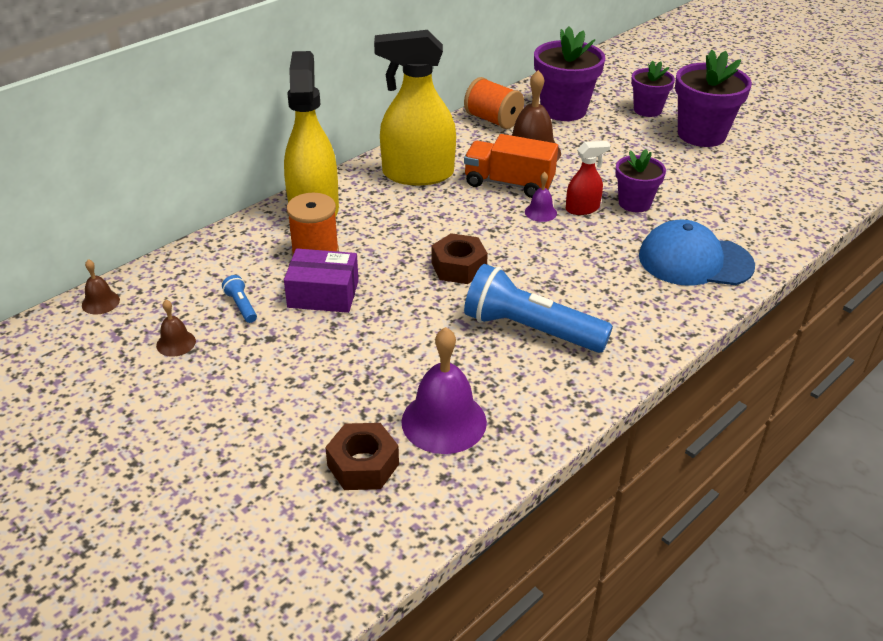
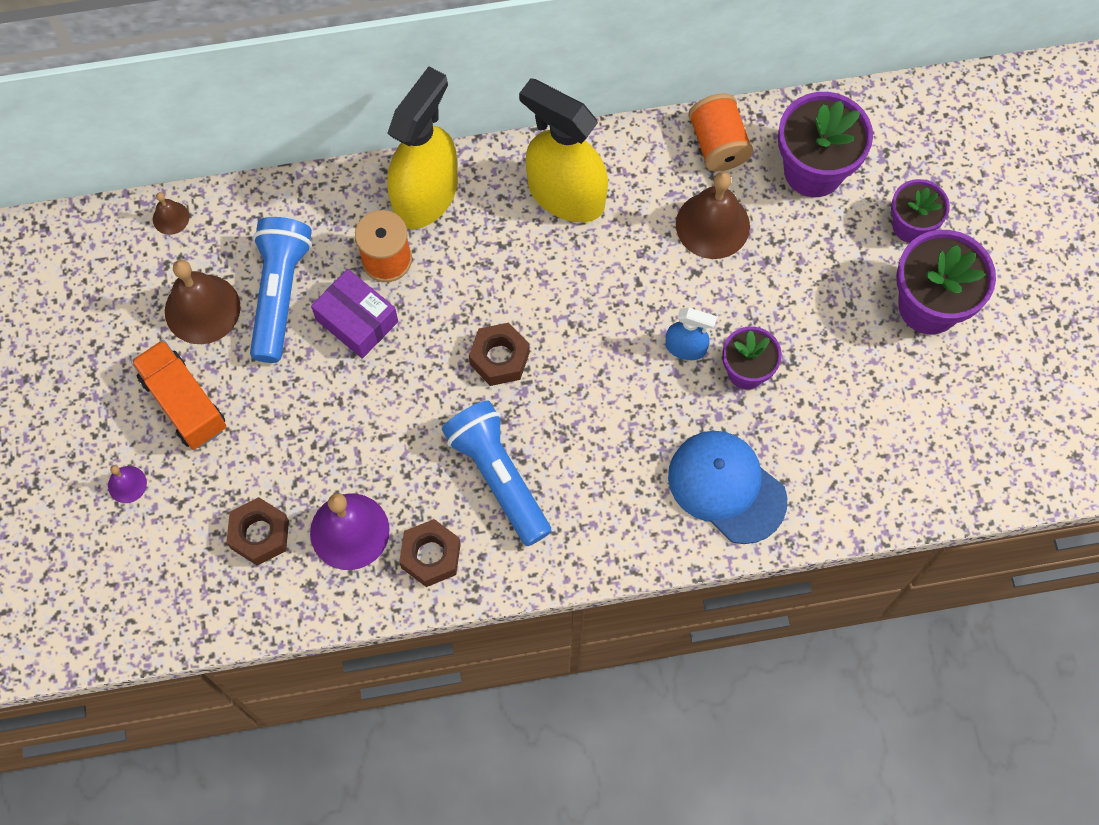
camera: 35 degrees right, 30 degrees up
brown bell [156,300,196,357] -> brown bell [165,260,241,344], size x2.02
blue flashlight [222,275,257,323] -> blue flashlight [250,217,312,363], size x2.46
orange truck [464,134,558,198] -> orange truck moved to [131,340,227,450]
purple bell [525,172,557,222] -> purple bell moved to [108,465,147,503]
red spray bottle [566,141,610,215] -> blue spray bottle [665,308,717,360]
none -> brown nut [399,519,461,587]

